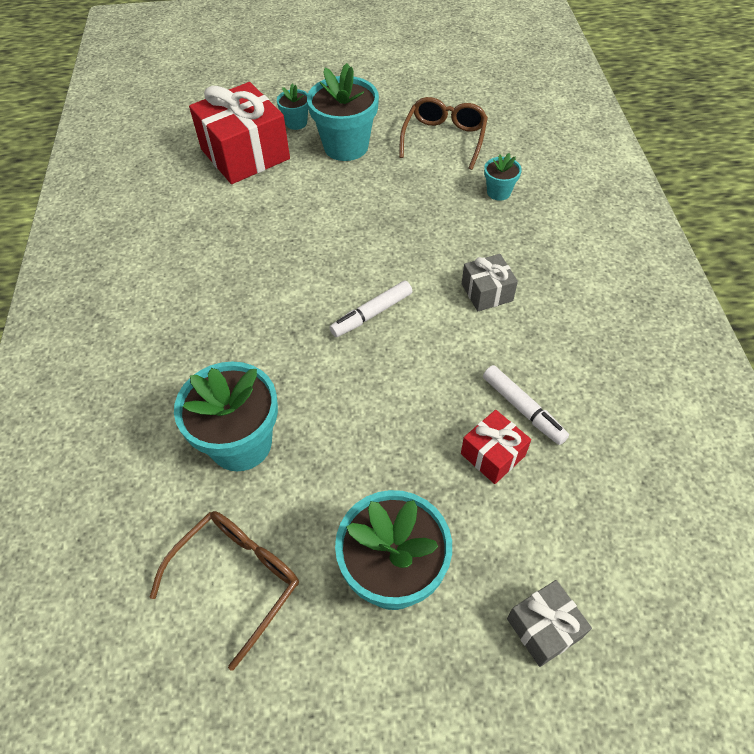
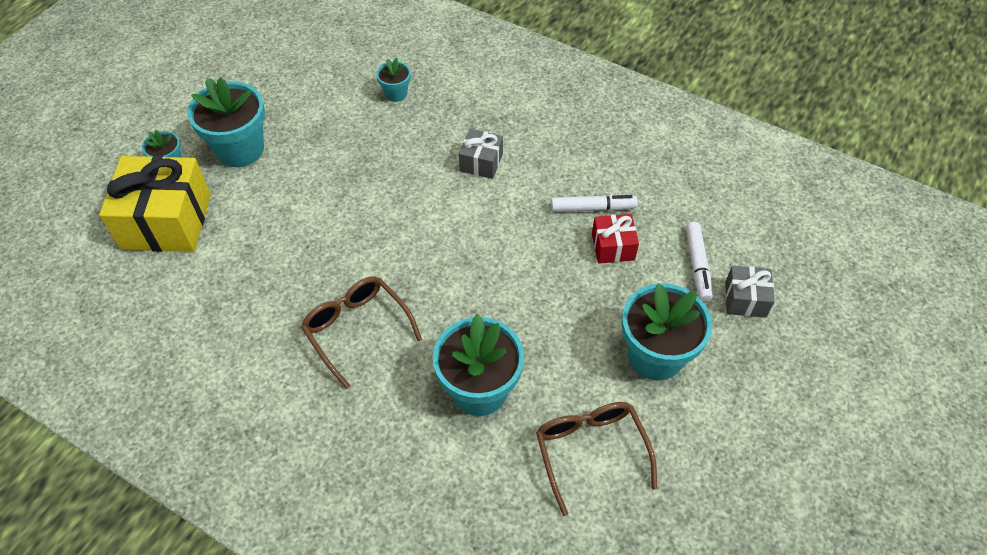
camera: 55 degrees left, 0 degrees up
red gift [189,82,290,184] -> yellow gift [99,155,211,252]
white marker [329,281,412,337] -> white marker moved to [686,222,713,302]
brown glasses [399,97,488,170] -> brown glasses moved to [301,276,422,389]

